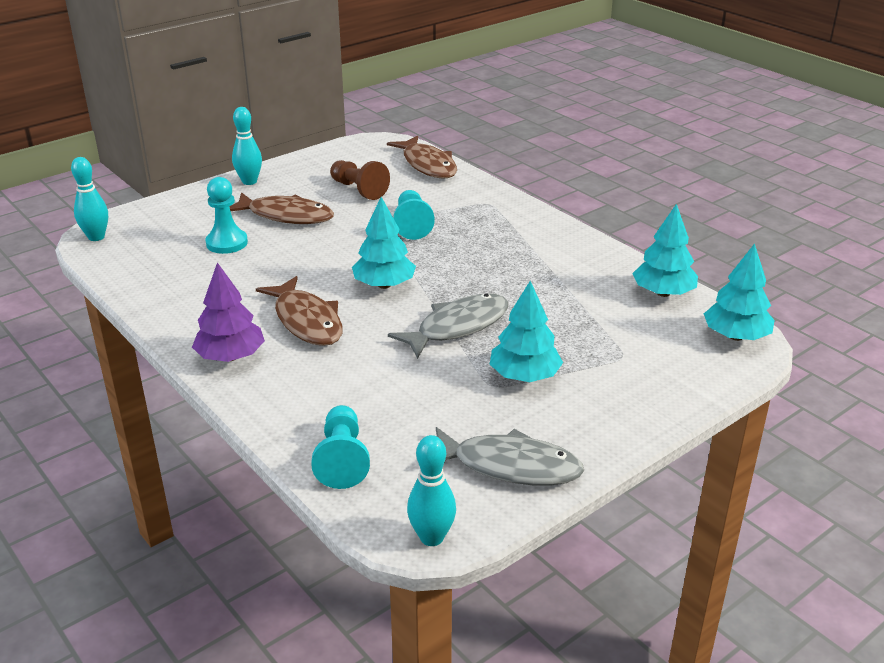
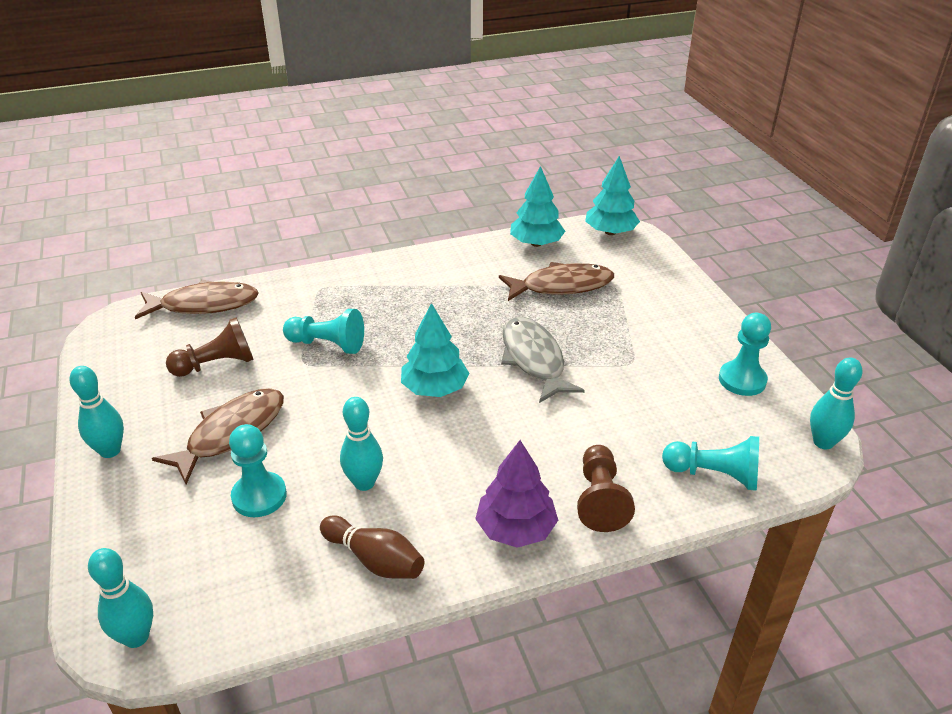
camera: 70 degrees left, 5 degrees up
brown fish [256,276,343,346] -> brown fish moved to [499,262,614,301]
grey fish [436,427,584,486] -> turquoise pawn [719,313,771,396]
turquoise tree [490,281,563,382] -> none
none -> brown bowling pin [320,515,424,579]
none -> turquoise bowling pin [340,397,383,491]
none -> brown pawn [577,445,635,532]

